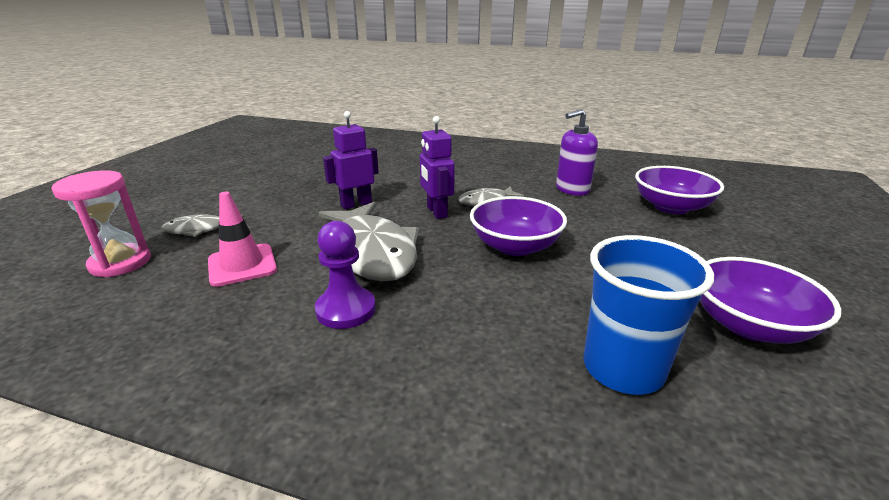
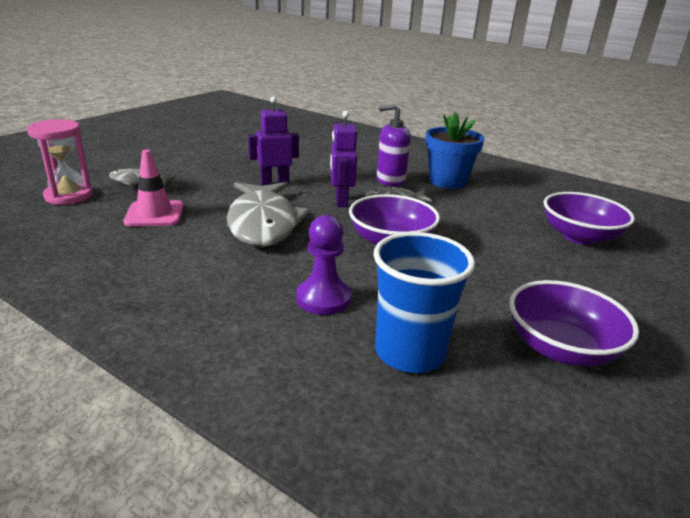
camera: 15 degrees right, 0 degrees up
purple pawn [315,221,376,329] -> purple pawn moved to [296,215,351,315]
purple soap dispenser [556,109,598,196] -> purple soap dispenser moved to [377,104,411,186]
none -> blue flower pot [425,112,485,189]

